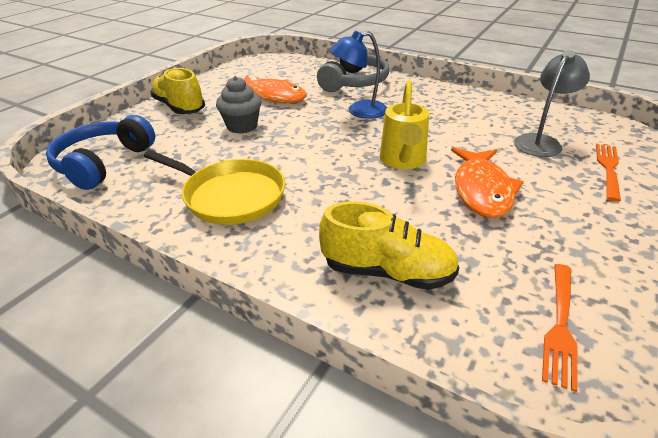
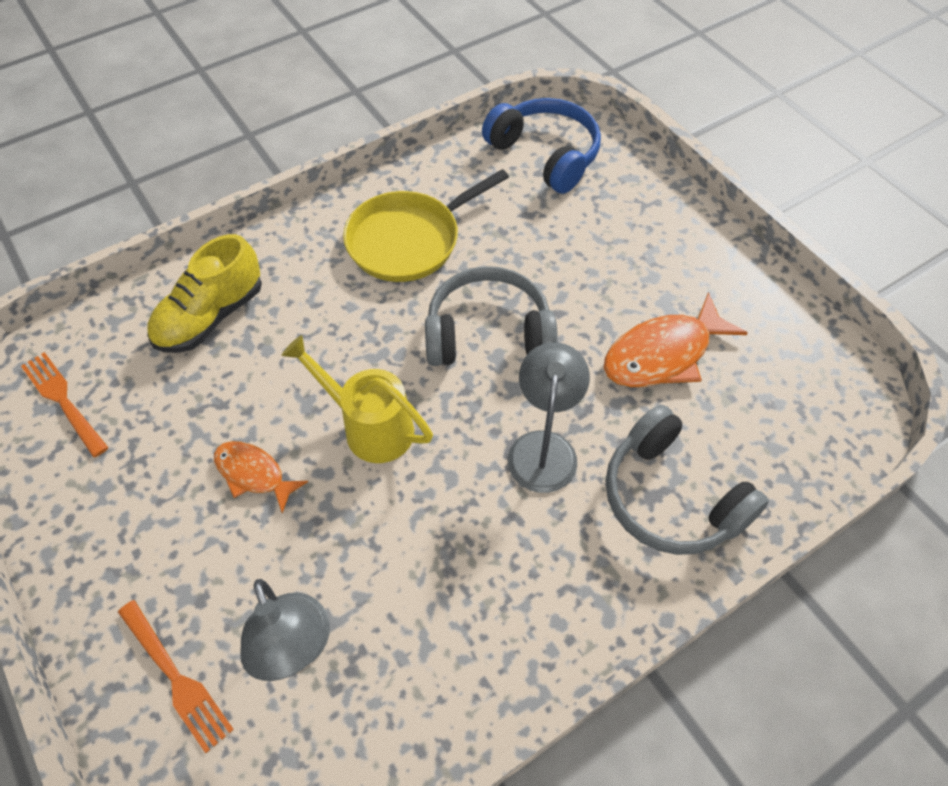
camera: 115 degrees right, 20 degrees up
yellow shoe [150,68,205,114] -> none
grey cupcake [216,76,261,134] -> none
blue lamp [330,31,387,119] -> grey lamp [508,342,590,493]
orange fish [451,148,524,218] -> orange fish [214,441,308,513], size x0.60
none -> grey headphones [425,266,558,366]

